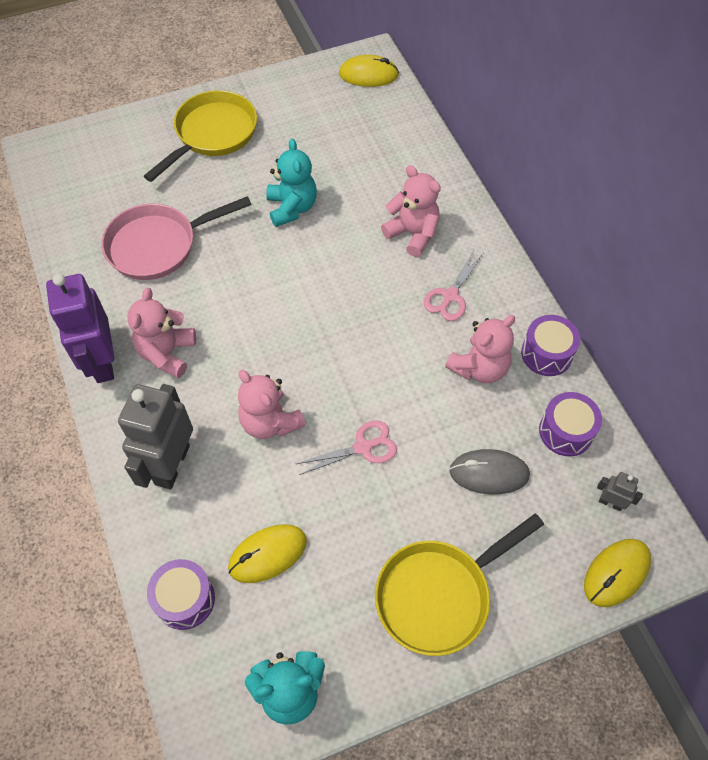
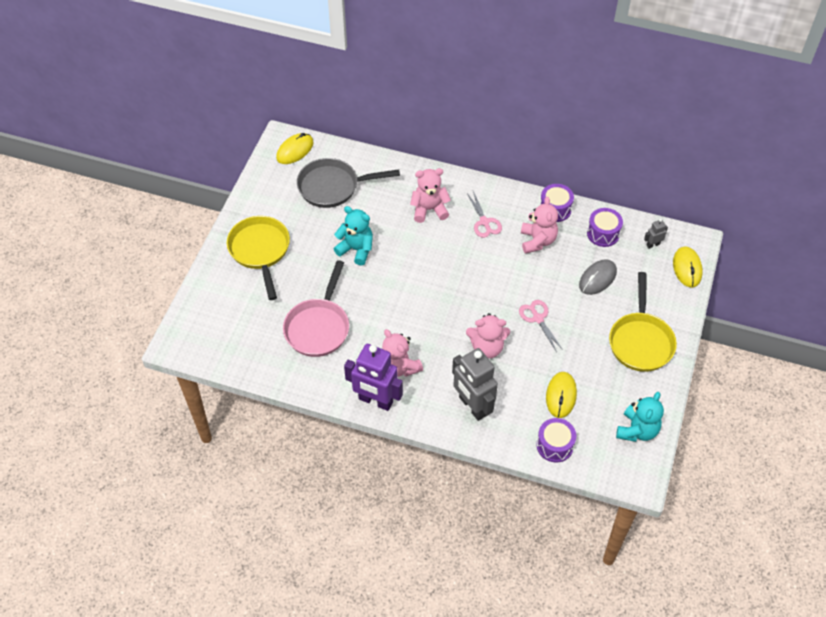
camera: 50 degrees left, 5 degrees down
pink scissors [296,420,397,475] -> pink scissors turned 45 degrees counterclockwise [519,300,564,352]
none -> grey pan [297,158,400,208]

